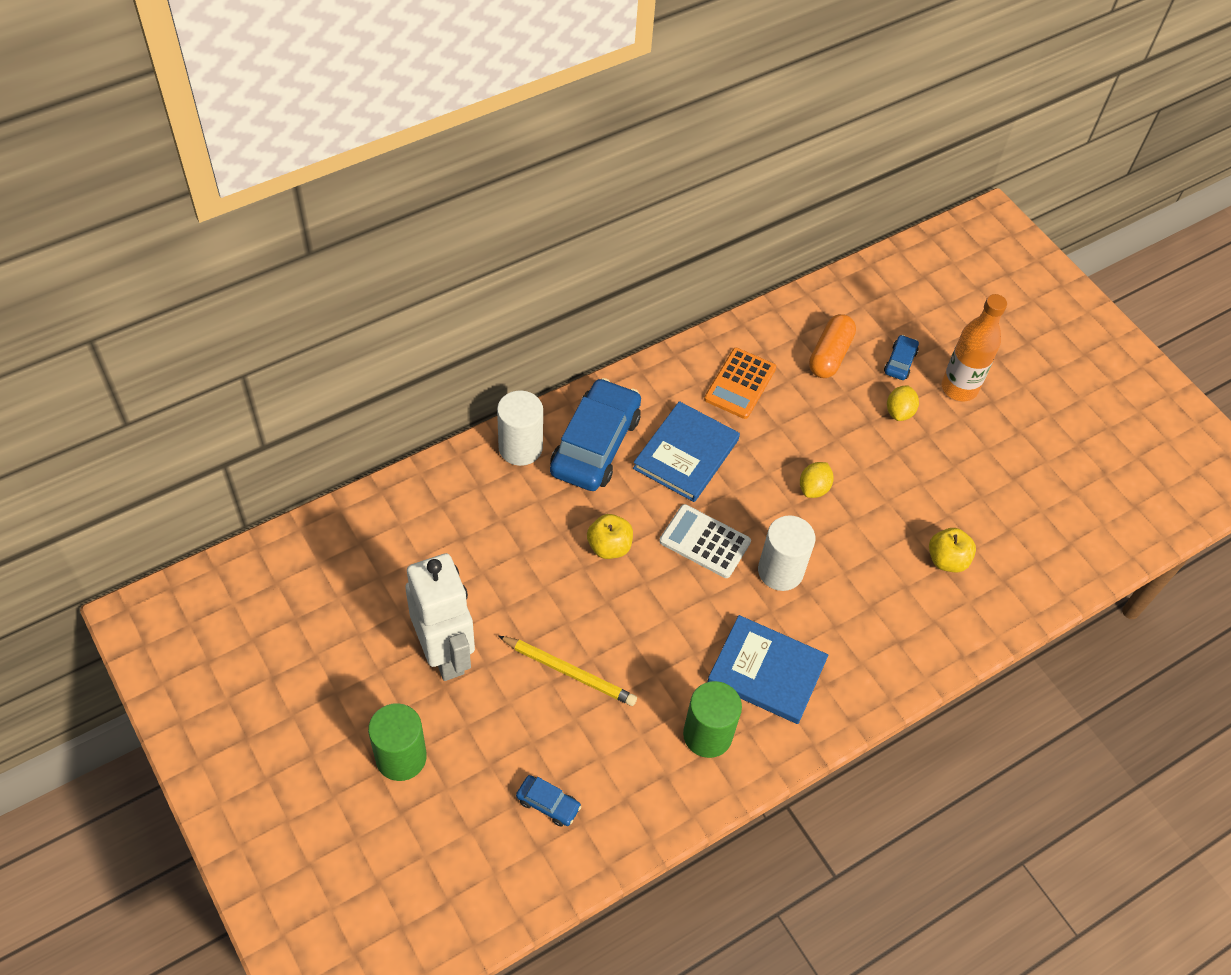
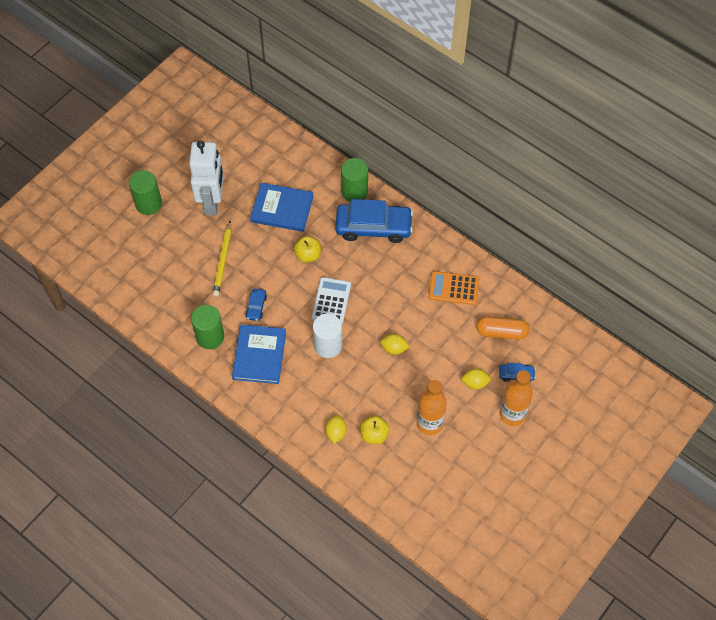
camera: 75 degrees right, 5 degrees up
white robot [405,553,475,681] -> white robot turned 45 degrees counterclockwise [189,141,224,216]
white cylinder [497,390,543,466] -> green cylinder [341,158,368,202]
blue car [516,775,581,827] -> blue car moved to [245,289,267,321]
blue book [633,401,740,502] -> blue book moved to [250,183,314,232]
none -> yellow lemon [325,415,347,444]
none -> orange bottle [417,380,447,435]

